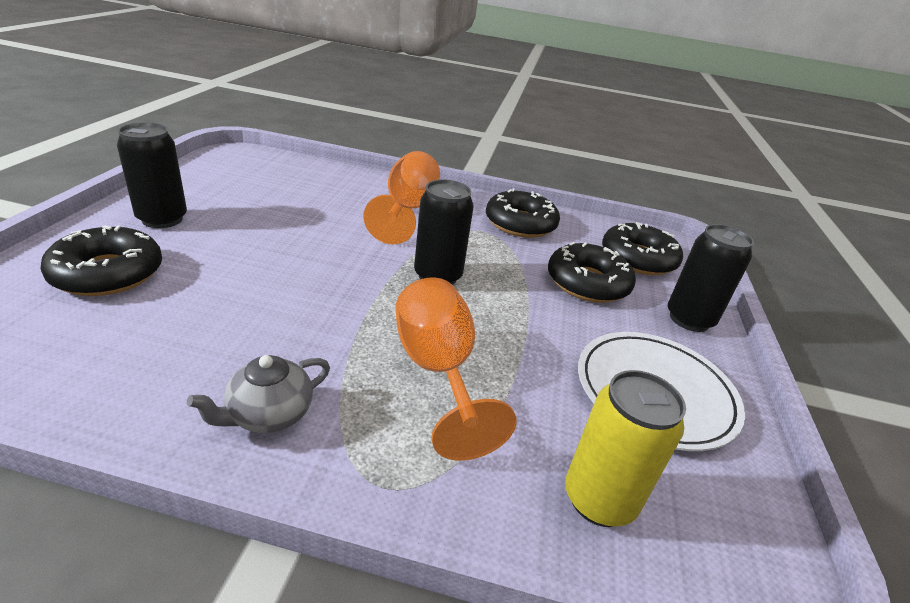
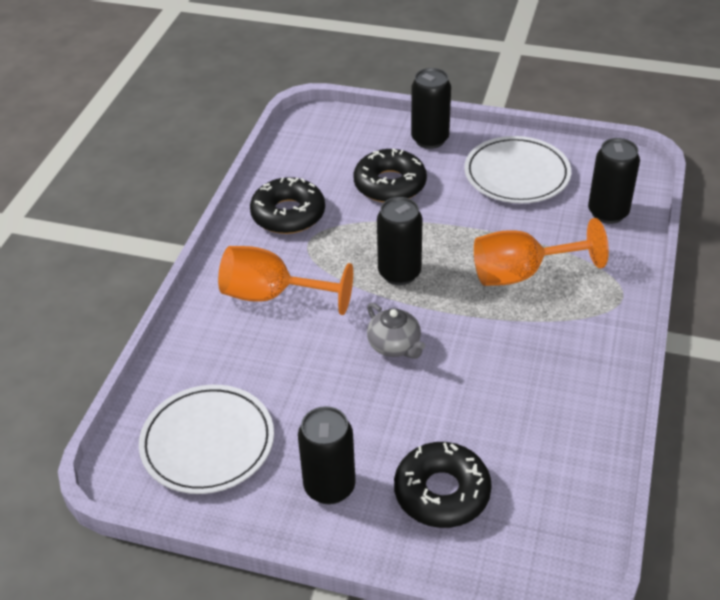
camera: 80 degrees left, 10 degrees up
grey teapot [187,355,330,433] -> grey teapot moved to [367,303,426,359]
yellow can [565,370,686,527] -> black can [588,138,640,224]
black donut [602,222,683,275] -> none
none -> white plate [139,385,274,494]

